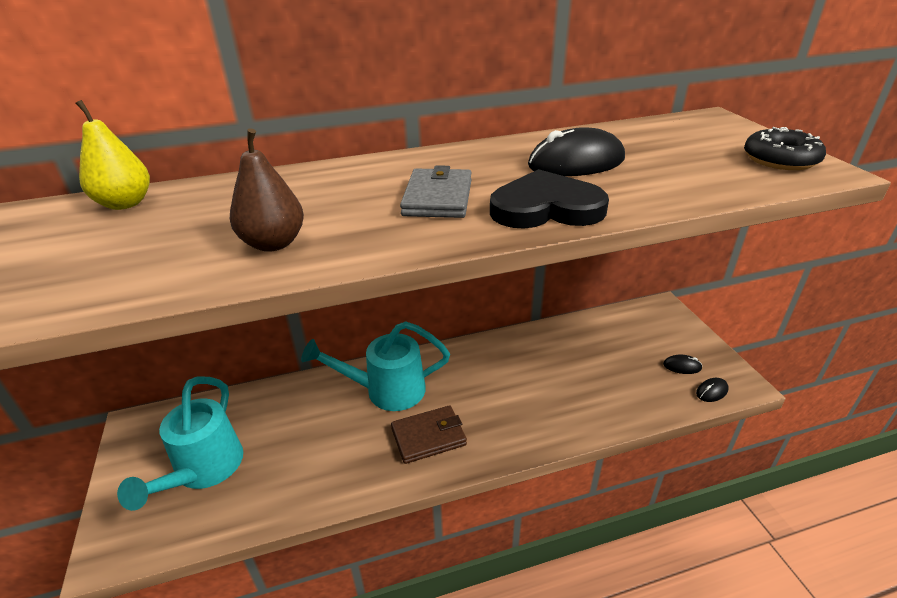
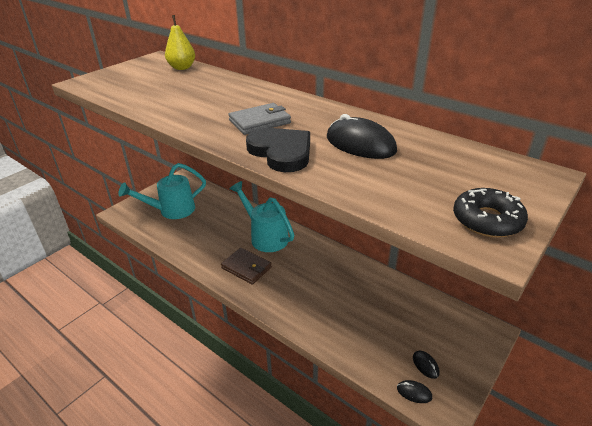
camera: 55 degrees right, 0 degrees up
brown pear [230,128,304,252] -> none

